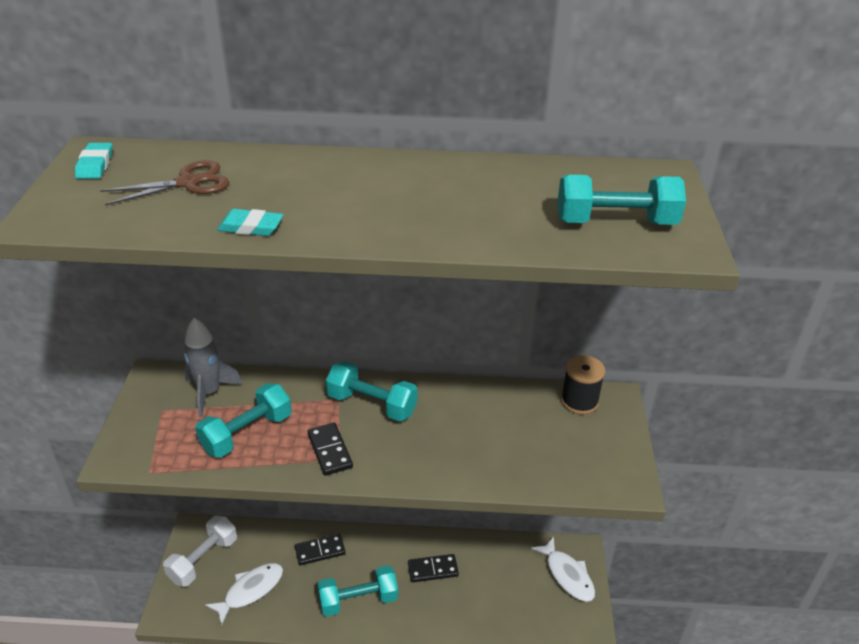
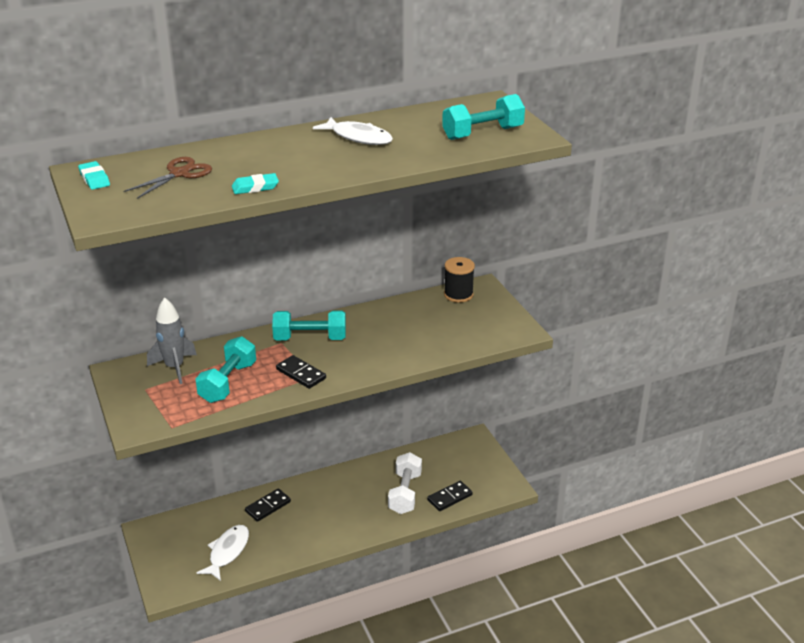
camera: 25 degrees left, 5 degrees down
white dumbbell [163,516,237,587] -> white dumbbell moved to [388,452,422,514]
turquoise dumbbell [318,565,398,617] -> none
black domino [408,554,459,582] -> black domino moved to [427,481,473,511]
white fish [531,536,595,602] -> white fish moved to [313,117,393,145]

